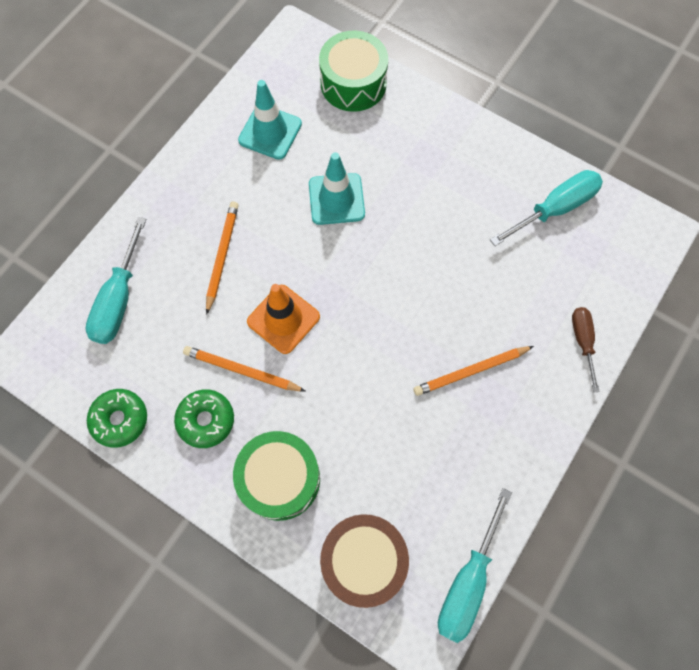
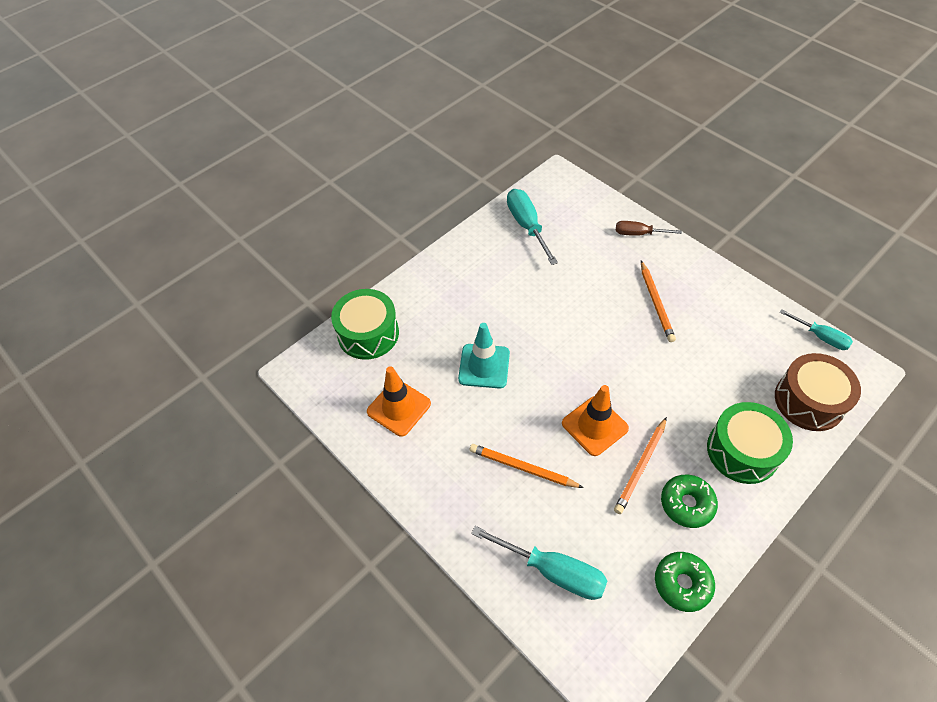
camera: 75 degrees left, 15 degrees down
turquoise traffic cone [238,80,302,160] -> orange traffic cone [367,366,431,437]
turquoise screwdriver [438,488,512,643] -> turquoise screwdriver [780,309,853,350], size x0.62

